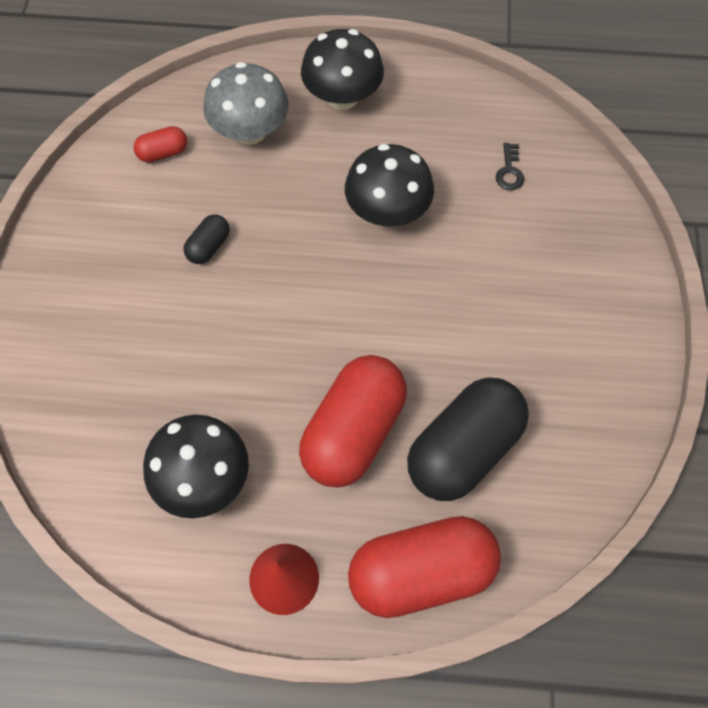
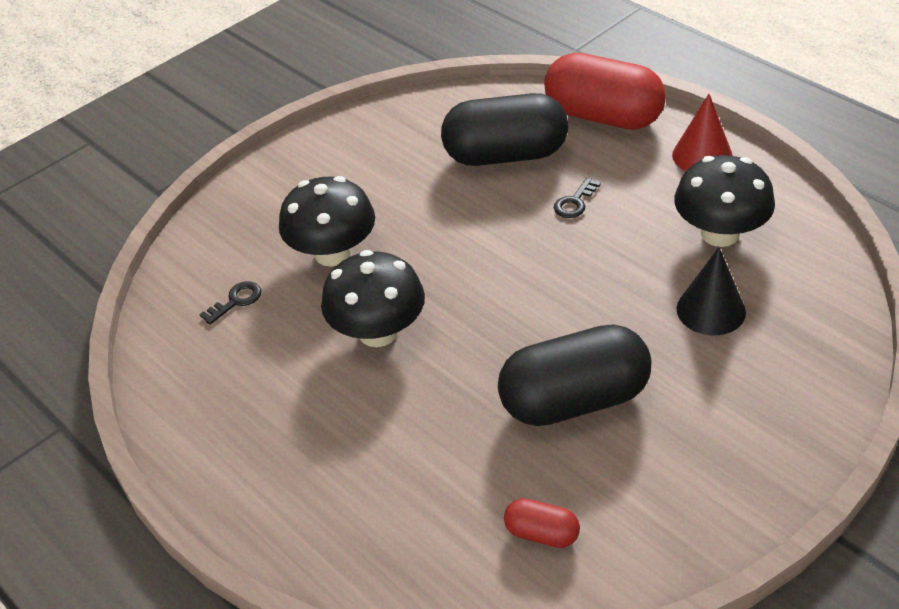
camera: 135 degrees left, 20 degrees down
black capsule [184,215,230,264] -> black capsule [498,325,651,426], size x2.22
grey mushroom [203,62,289,145] -> none
red capsule [299,355,407,487] -> black key [554,177,601,218]
black mushroom [301,29,384,110] -> black mushroom moved to [279,176,375,267]
none -> black cone [677,247,746,335]

